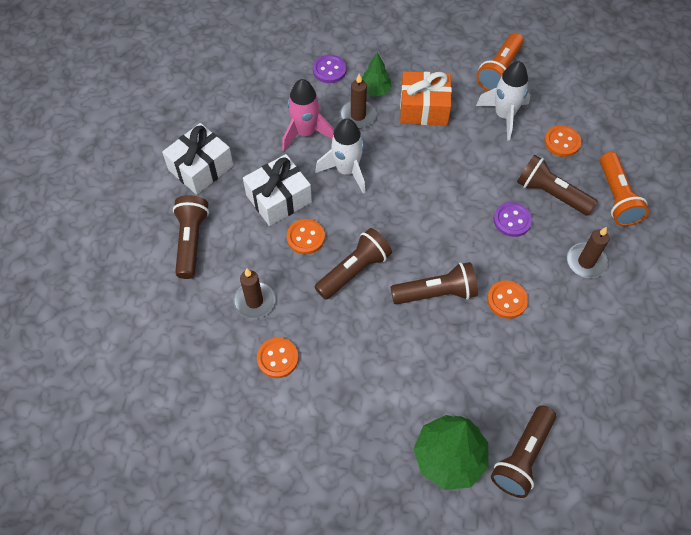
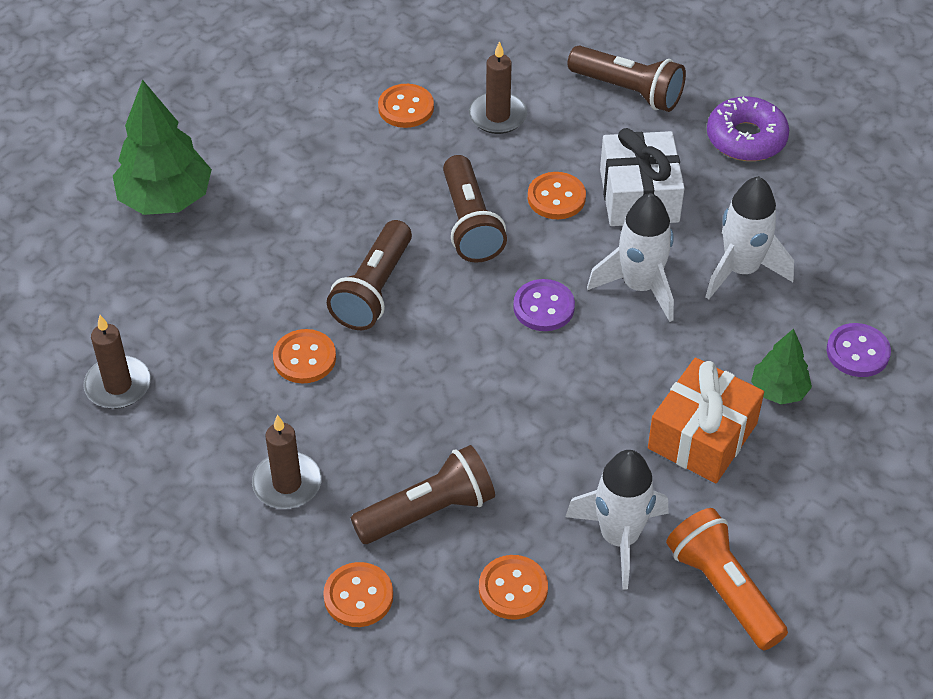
camera: 120 degrees right, 10 degrees down
white gift [162,123,233,195] -> purple donut [707,97,789,161]
pink rocket [282,79,334,151] -> white rocket [706,176,794,299]
brown candle [340,74,377,129] -> brown candle moved to [84,315,151,409]
brown flashlight [491,405,556,498] -> none
purple button [494,202,532,237] -> purple button moved to [513,279,575,331]
orange flashlight [600,152,649,226] -> orange button [323,562,393,627]

